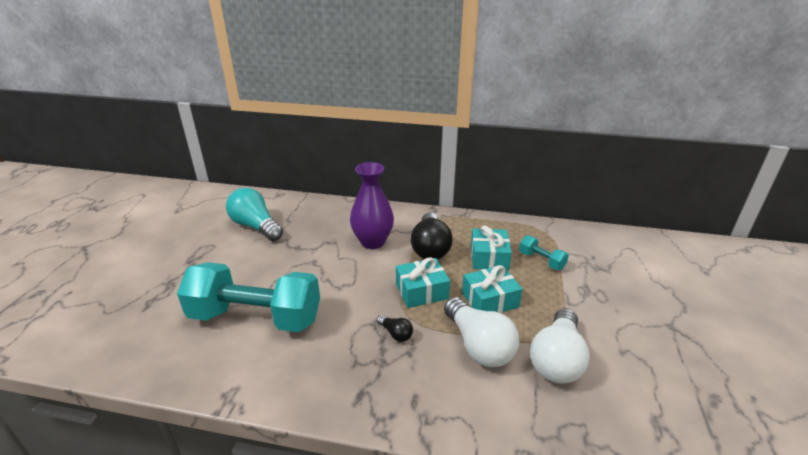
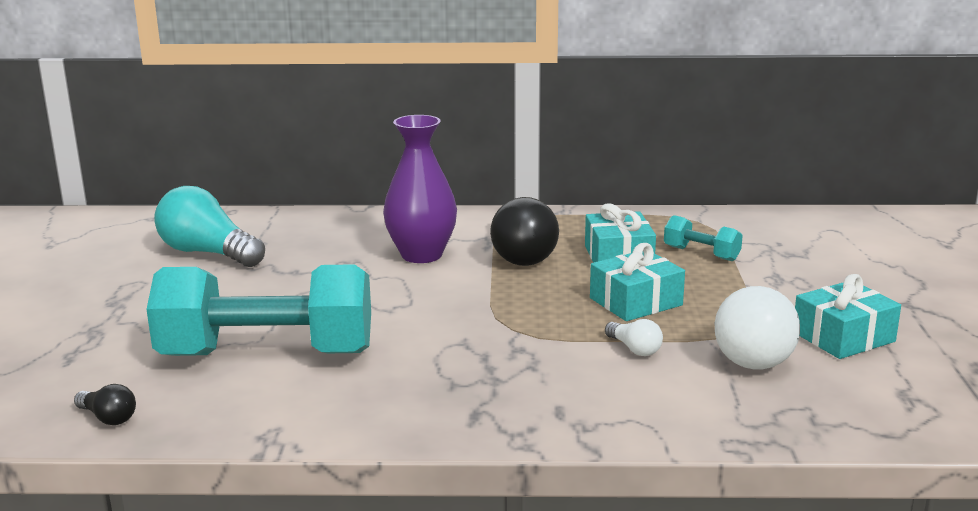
camera: 10 degrees left, 10 degrees down
black light bulb [377,315,413,342] -> black light bulb moved to [74,384,136,425]
turquoise gift [396,257,450,308] -> turquoise gift moved to [795,274,901,359]
white light bulb [444,297,520,367] -> white light bulb [605,319,663,356], size x0.46

